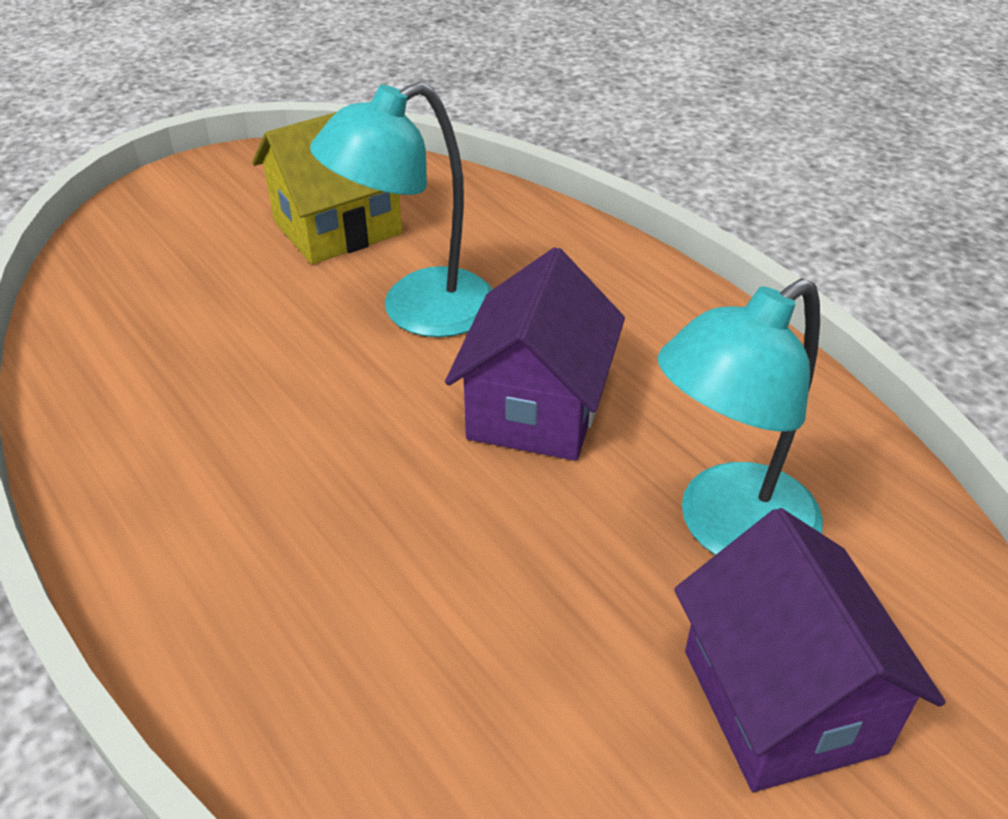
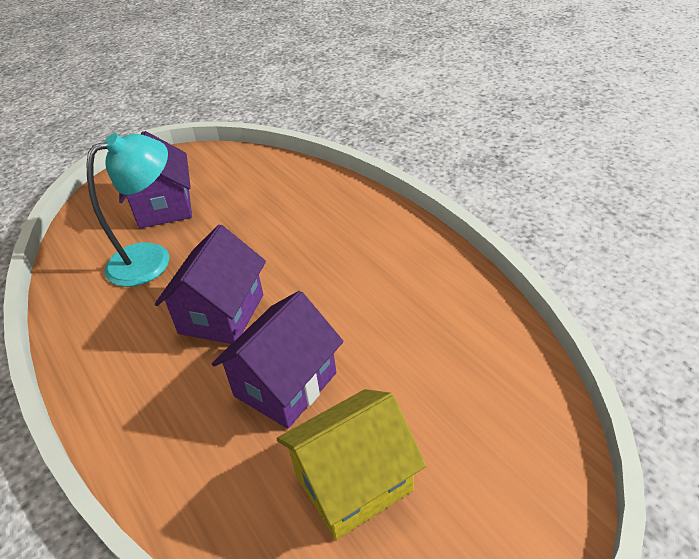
camera: 175 degrees left, 0 degrees up
turquoise lamp [310,82,493,337] -> purple house [212,291,344,429]

